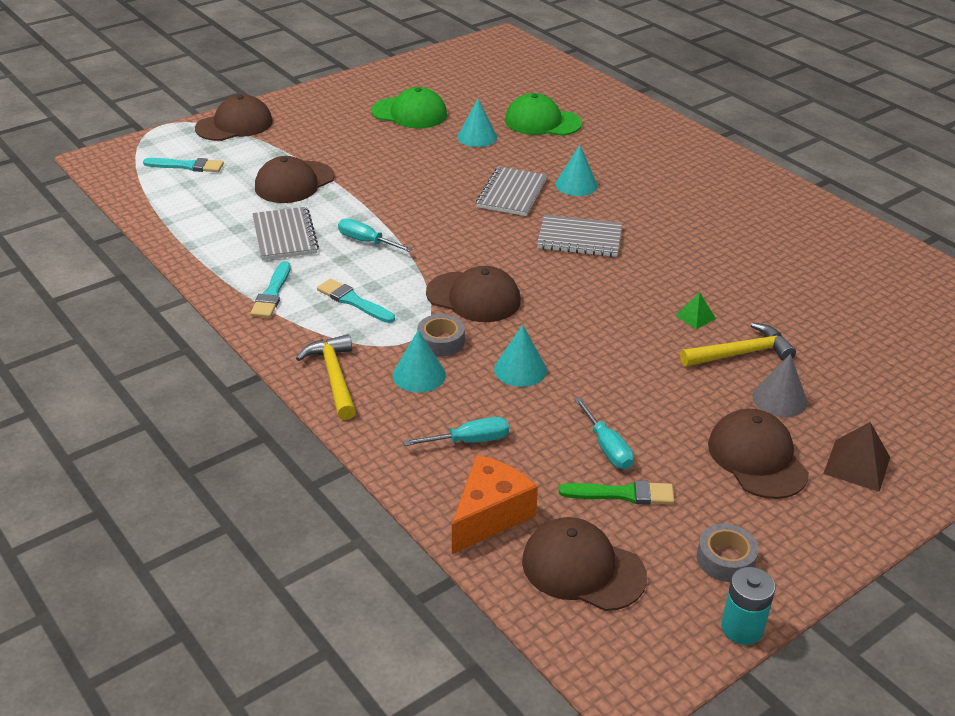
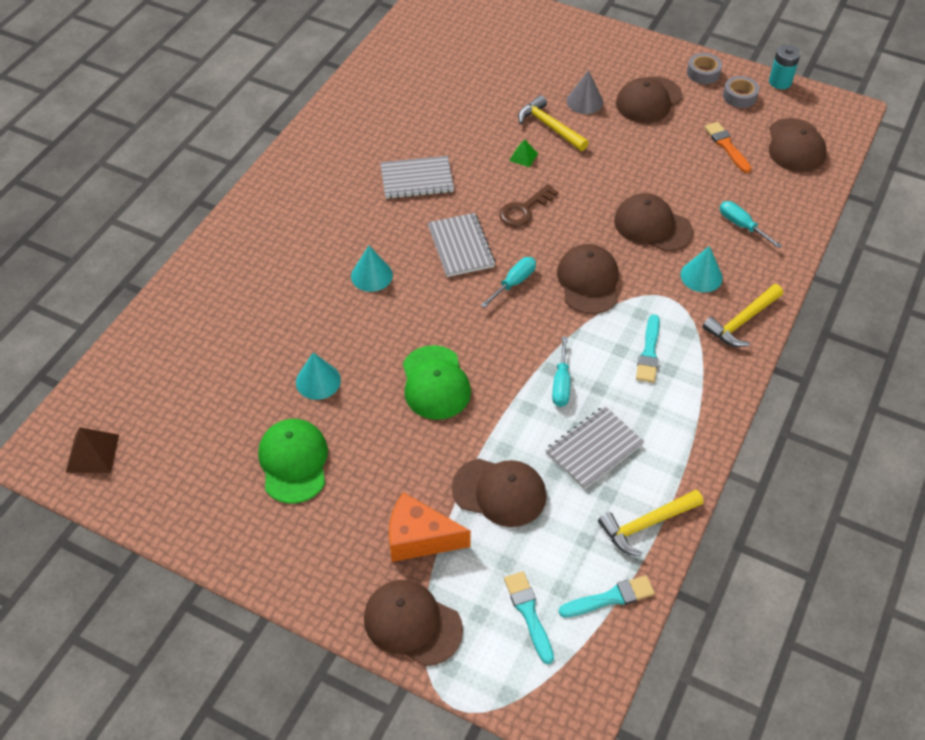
camera: 115 degrees left, 15 degrees up
turquoise brush [250,261,291,318] -> turquoise brush moved to [559,575,655,617]
grey tape [417,314,465,357] -> grey tape moved to [687,53,722,84]
orange cheese [452,455,538,554] -> orange cheese moved to [389,492,471,562]
grey notebook [476,166,547,216] -> grey notebook moved to [380,156,454,199]
turquoise cone [494,325,547,387] -> brown cap [614,193,693,252]
green cap [505,93,582,136] -> green cap moved to [403,345,471,420]
green brush [559,480,674,505] -> orange brush [704,122,751,173]
turquoise screwdriver [574,397,634,469] -> turquoise screwdriver moved to [481,257,536,308]
brown pyramid [823,422,890,492] -> brown pyramid moved to [66,427,119,473]
none -> brown key [499,184,559,227]
none -> yellow hammer [598,490,704,556]

